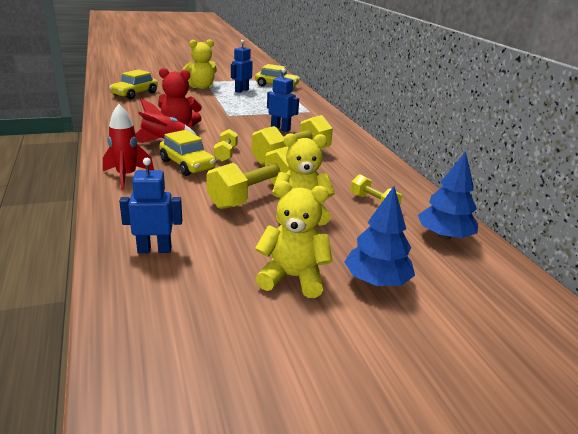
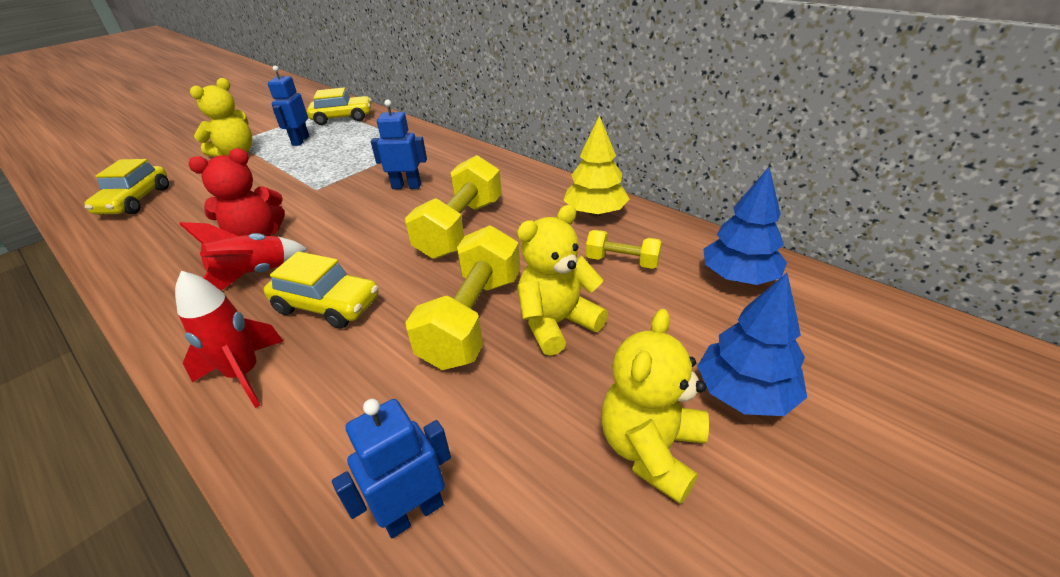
camera: 25 degrees left, 10 degrees up
yellow dumbbell [214,129,238,162] -> none
yellow teddy bear [255,181,333,298] -> yellow teddy bear turned 45 degrees counterclockwise [601,309,709,504]
none -> yellow tree [564,115,630,216]

